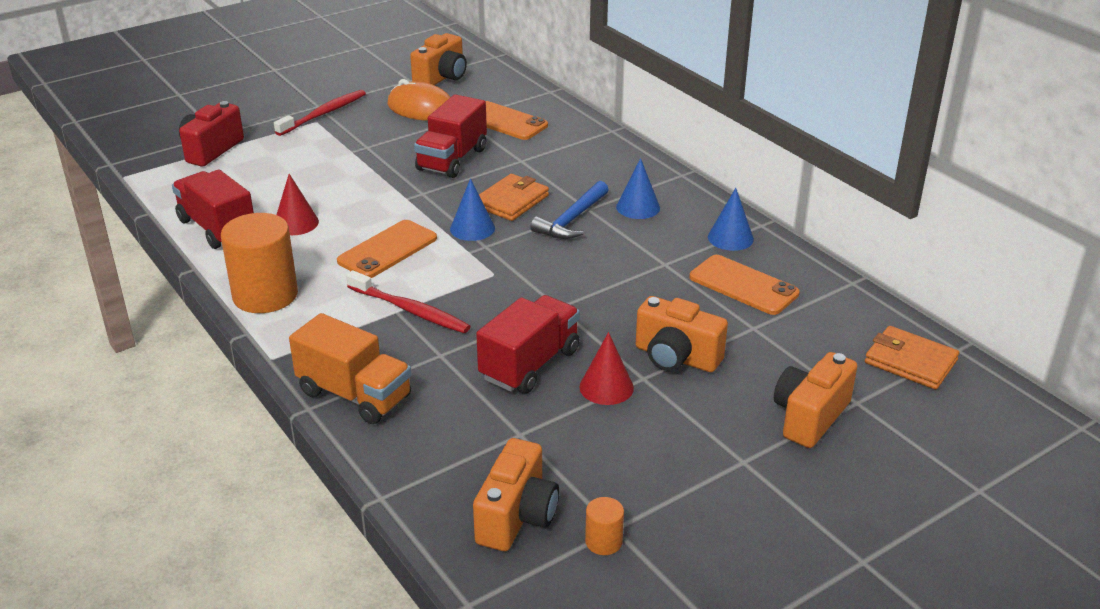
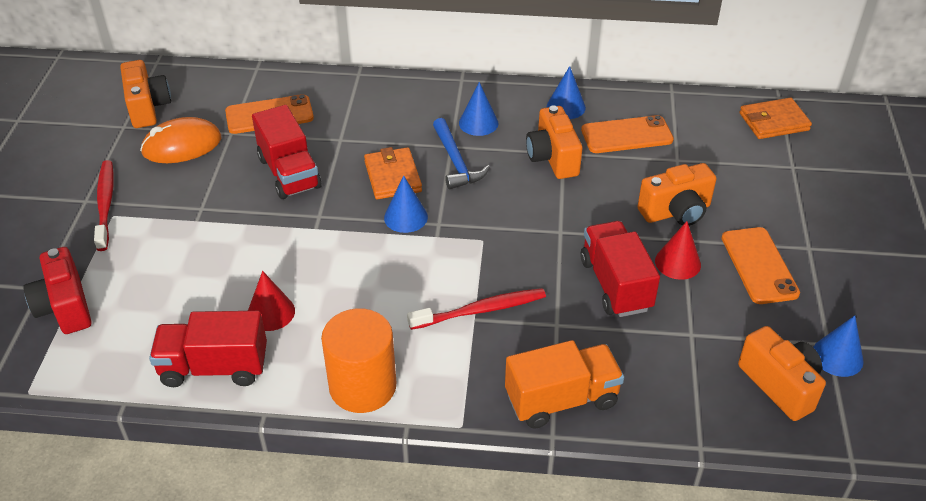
camera: 50 degrees left, 10 degrees up
orange phone [337,220,437,278] -> orange phone moved to [722,227,800,304]
orange cylinder [585,497,624,555] -> blue cone [813,315,864,377]
orange camera [774,352,857,448] -> orange camera moved to [526,105,582,179]

